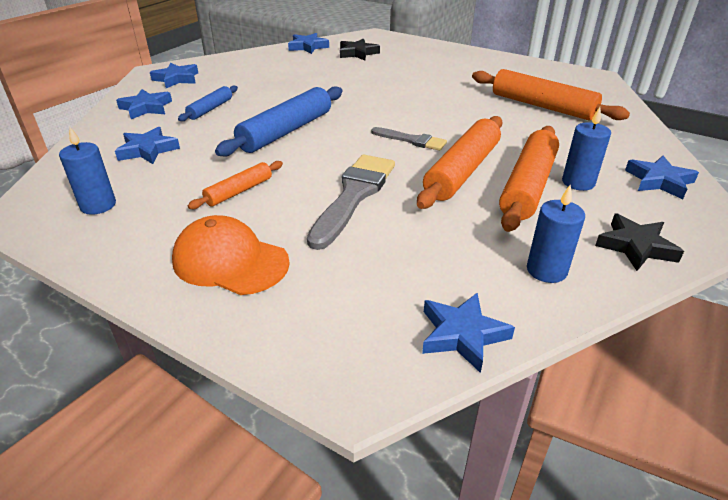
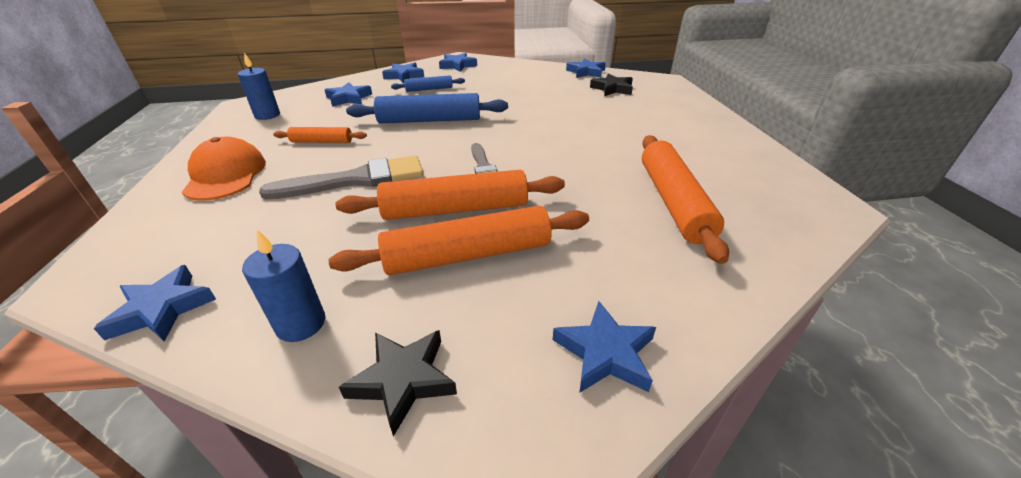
camera: 50 degrees right, 0 degrees up
blue candle [562,107,611,191] -> none

